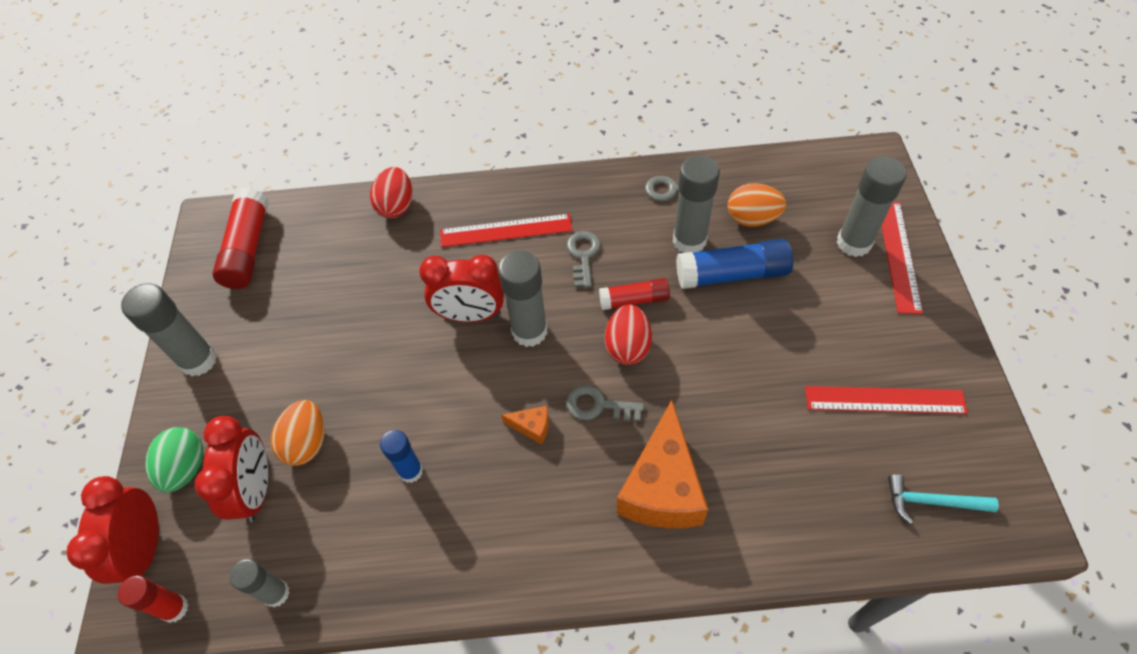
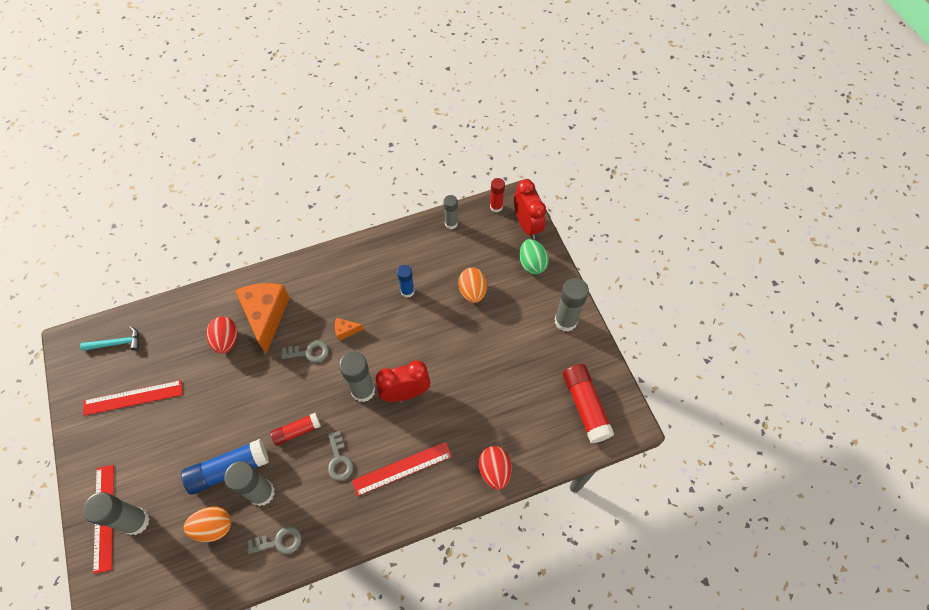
camera: 160 degrees right, 5 degrees up
red clock [195,416,268,522] -> none
red egg [605,304,652,365] -> red egg moved to [206,317,237,354]

